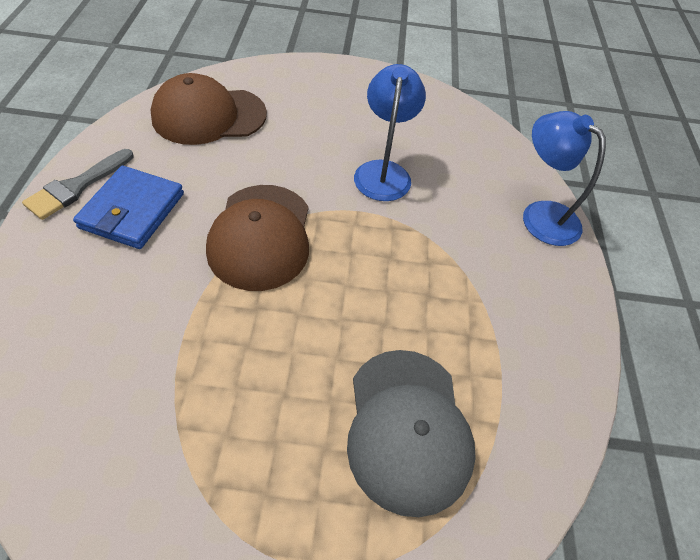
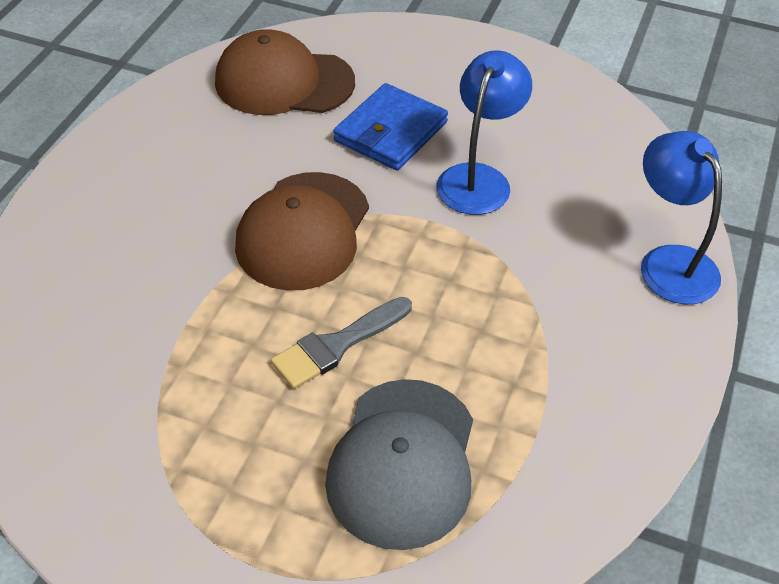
camera: 20 degrees right, 5 degrees down
grey brush [22,149,133,220] -> grey brush moved to [270,297,412,389]
blue wallet [73,166,184,249] -> blue wallet moved to [334,83,448,171]

